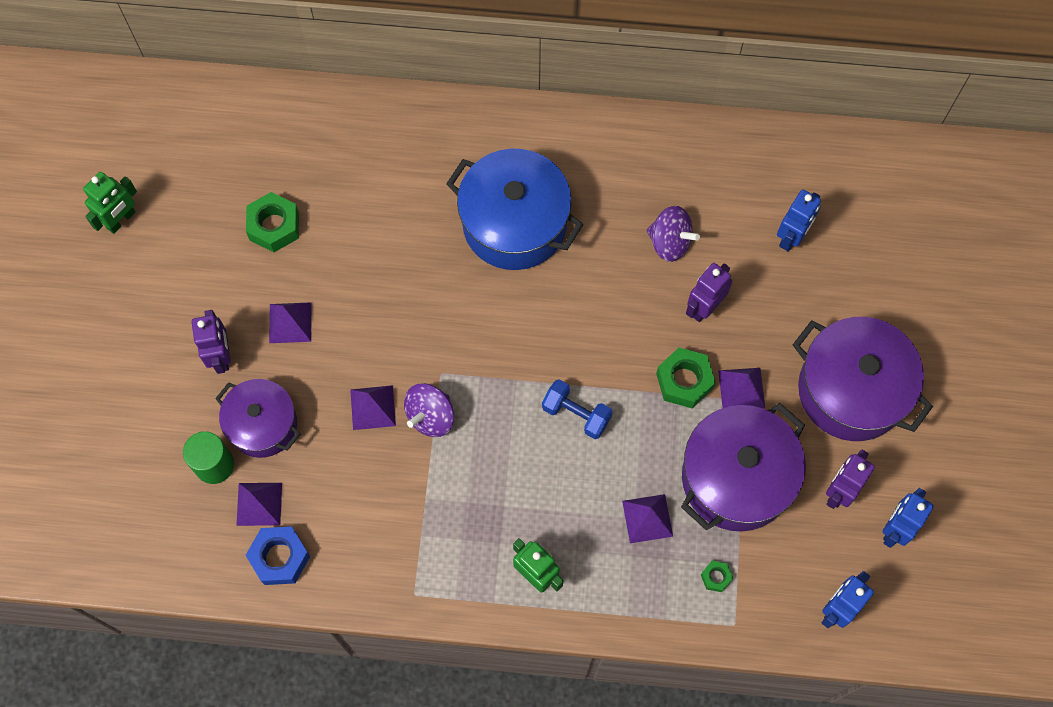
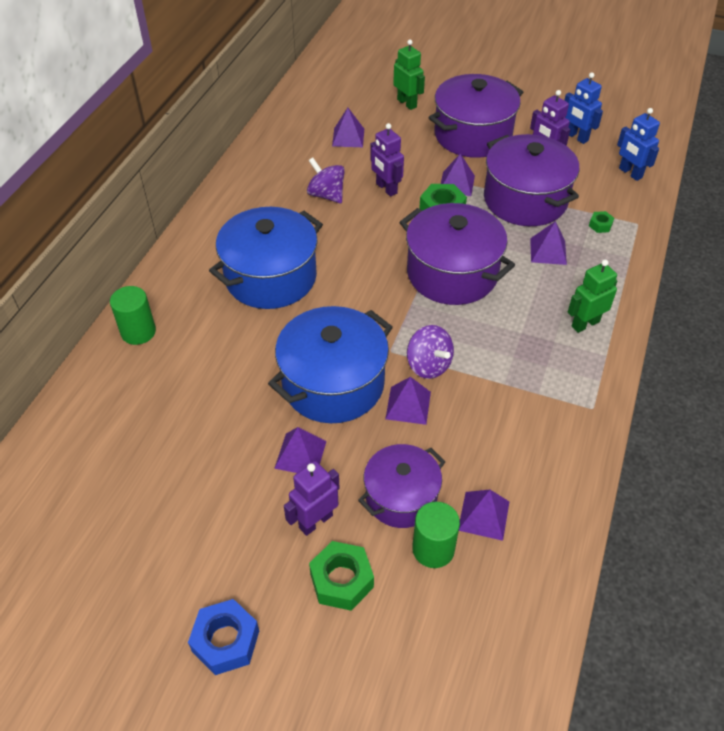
camera: 75 degrees left, 20 degrees down
green robot [83,172,137,234] -> green robot moved to [393,40,425,110]
purple robot [192,310,231,374] -> purple robot turned 45 degrees counterclockwise [284,461,340,536]
green nut [246,192,299,252] -> green nut moved to [309,541,374,611]
blue nut [246,526,310,585] -> blue nut moved to [188,599,259,675]
blue dumbbell [542,379,612,439] -> purple pot [400,203,515,305]
purple spinning top [647,206,700,262] -> purple spinning top turned 90 degrees counterclockwise [307,158,345,203]
blue robot [777,189,821,252] -> purple pyramid [332,108,364,147]
none -> green cylinder [110,286,156,345]
none -> blue pot [268,306,393,423]

